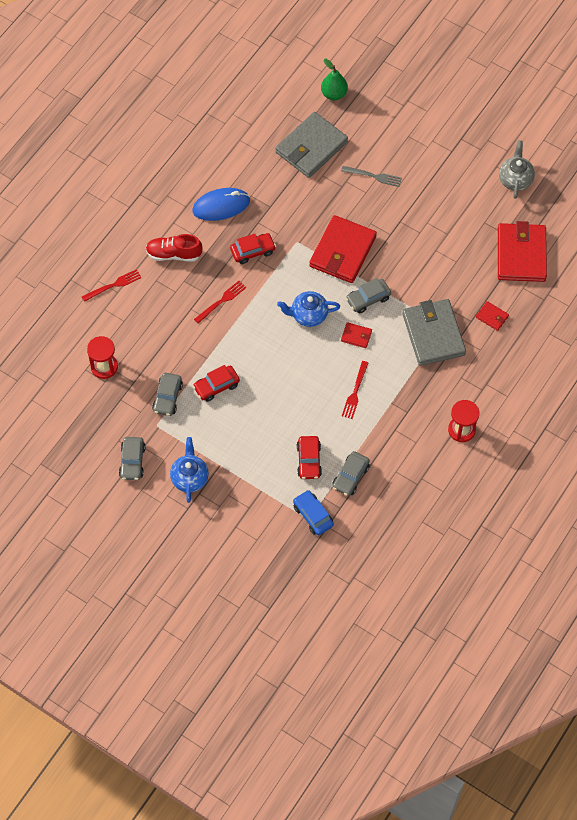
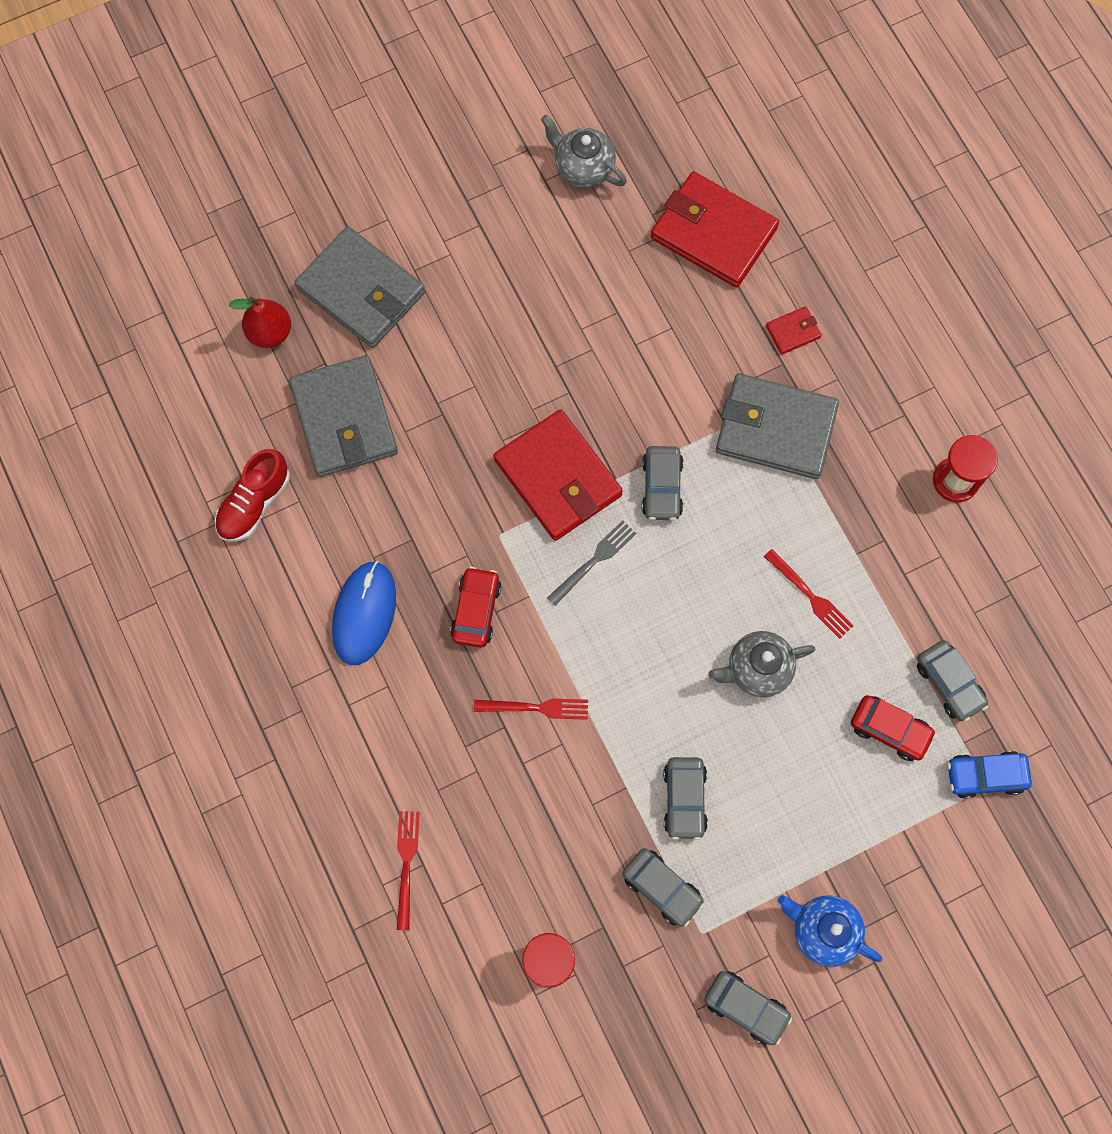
camera: 60 degrees left, 10 degrees up
red shoe [146,234,202,261] -> red shoe moved to [215,449,290,542]
red car [193,365,240,402] -> grey car [663,757,708,840]
red fork [194,281,246,324] -> red fork turned 105 degrees clockwise [474,698,588,720]
blue teapot [277,291,340,327] -> none
green pear [321,59,348,100] -> red pear [229,297,291,348]
grey fork [341,166,402,187] -> grey fork moved to [547,520,636,606]
red wallet [341,322,372,348] -> none
none -> grey wallet [295,226,425,348]
none -> grey teapot [708,631,815,697]

